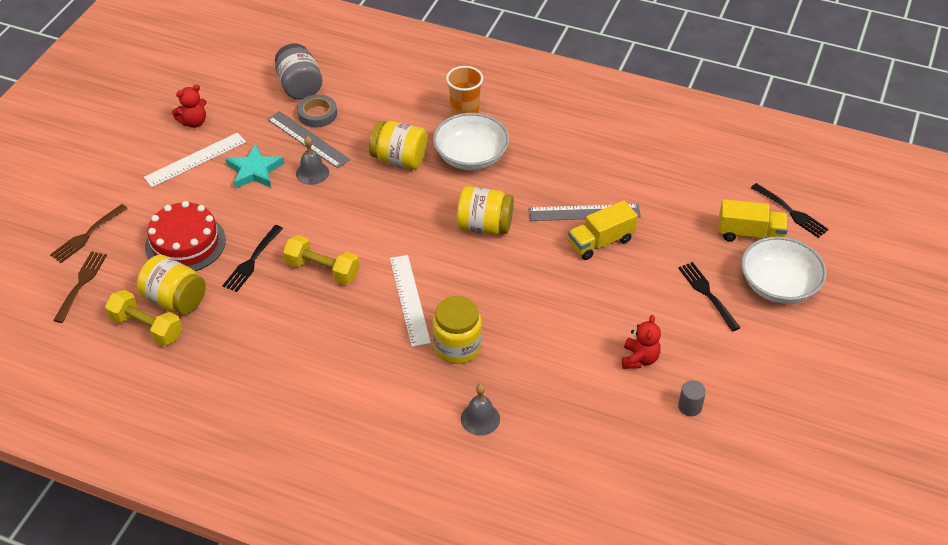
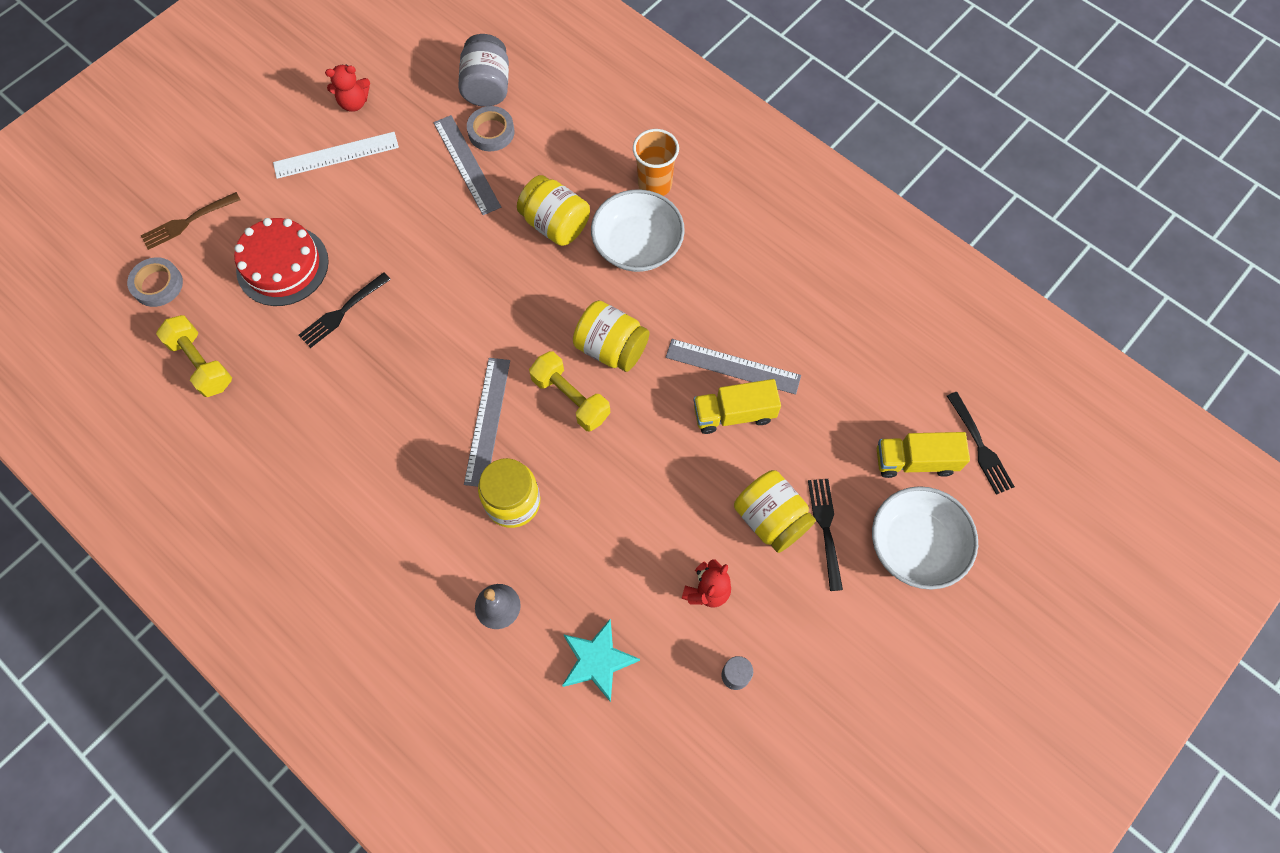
camera: 20 degrees right, 20 degrees up
brown fork [53,251,107,323] -> grey tape [127,257,183,307]
yellow jar [137,255,206,314] -> yellow jar moved to [734,470,816,553]
turquoise star [226,144,284,189] -> turquoise star moved to [562,619,640,702]
yellow dumbbell [283,235,359,284] -> yellow dumbbell moved to [529,351,610,432]
grey bell [296,136,329,185] -> none
white ruler [390,255,431,347] -> grey ruler [464,358,510,487]
yellow truck [718,199,788,241] -> yellow truck turned 150 degrees clockwise [877,432,970,478]

